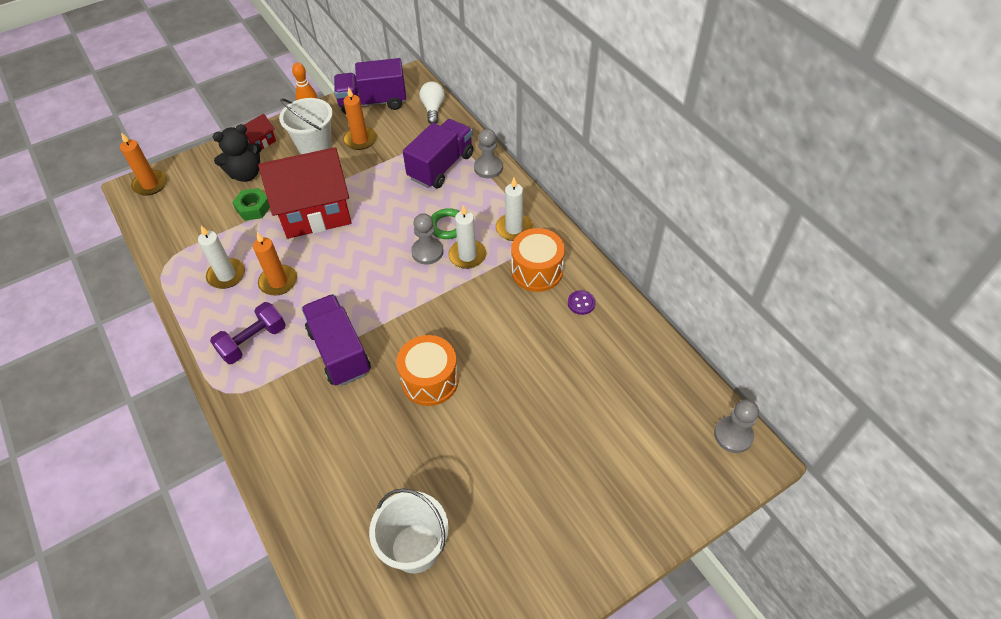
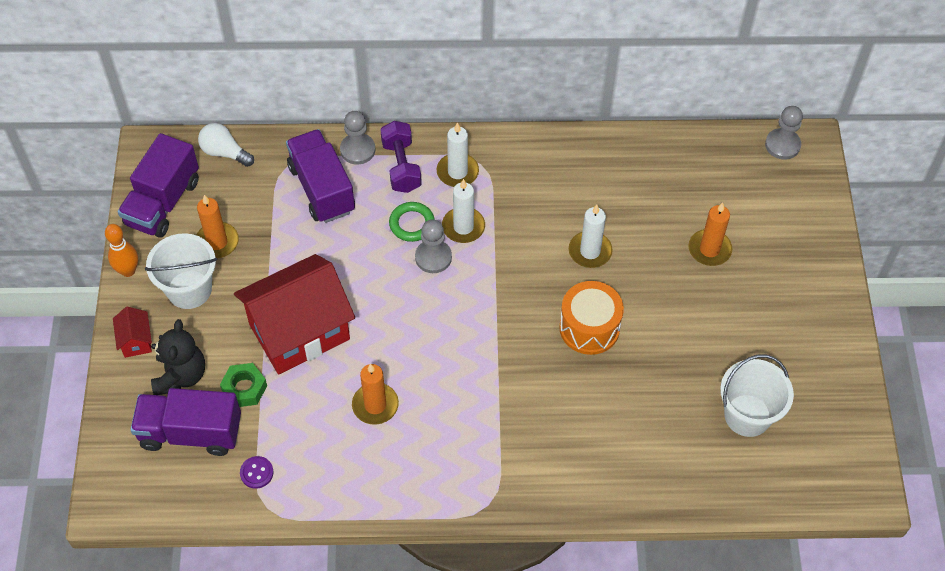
camera: 60 degrees left, 5 degrees up
orange candle [120,132,167,196] -> orange candle moved to [688,202,732,266]
white candle [198,226,245,289] -> white candle moved to [569,204,613,268]
purple dumbbell [210,302,286,364] -> purple dumbbell moved to [380,121,422,193]
red house [258,147,352,239] -> red house turned 45 degrees clockwise [234,254,355,375]
purple truck [301,294,371,386] -> purple truck moved to [130,388,241,456]
orange drum [511,228,565,292] -> none
purple button [568,290,596,315] -> purple button moved to [240,456,274,489]

